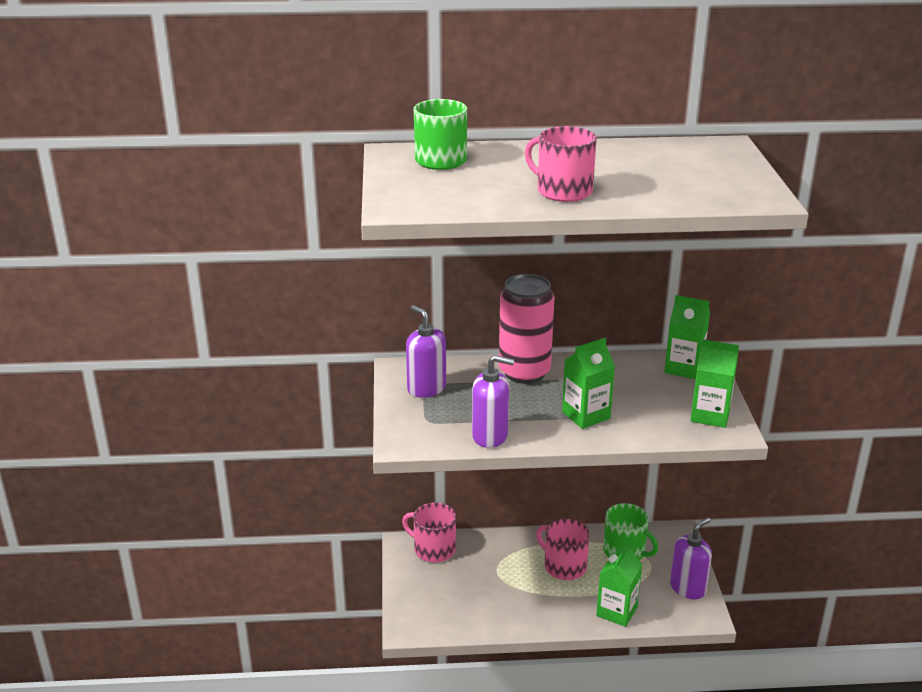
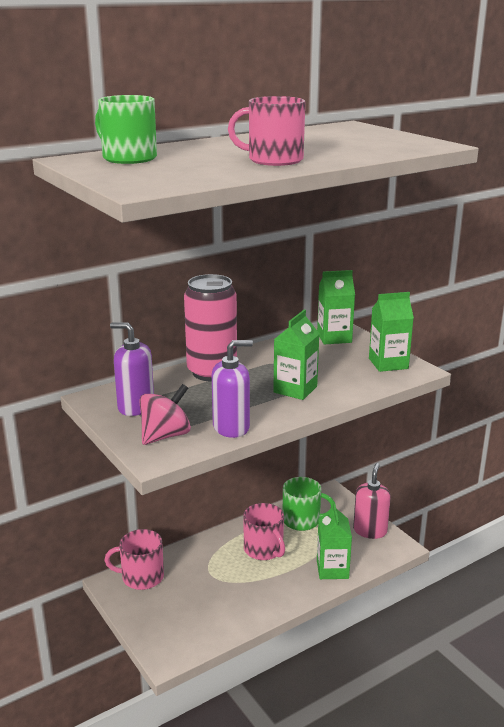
camera: 30 degrees left, 5 degrees down
pink mug [536,519,590,580] -> pink mug turned 135 degrees counterclockwise [243,503,285,560]
purple soap dispenser [670,517,712,599] -> pink soap dispenser [353,463,391,539]
none -> pink spinning top [139,384,191,445]

